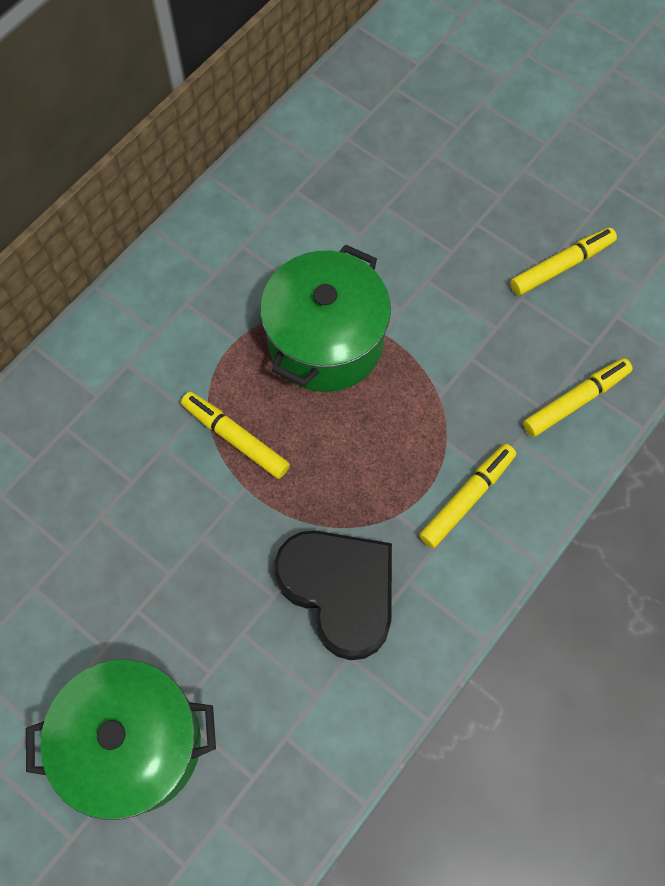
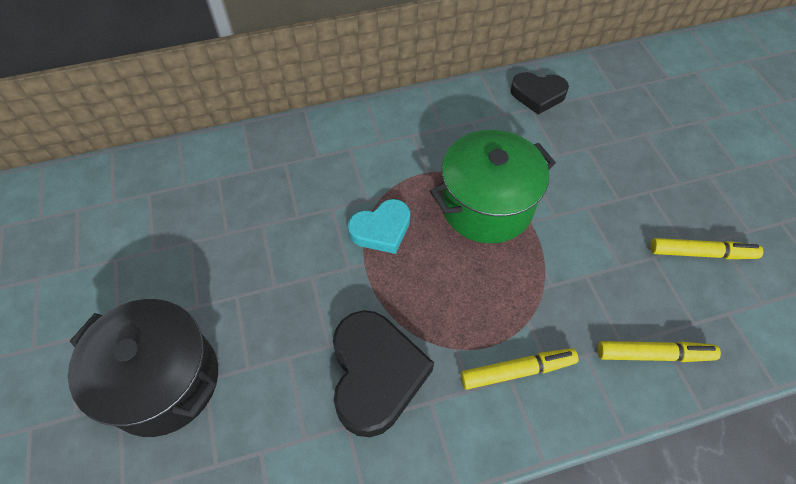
camera: 35 degrees right, 10 degrees down
green pot [26,660,216,820] -> black pot [68,299,218,437]
yellow marker [181,392,290,479] -> turquoise heart [348,199,410,254]
none -> black heart [511,72,569,114]

